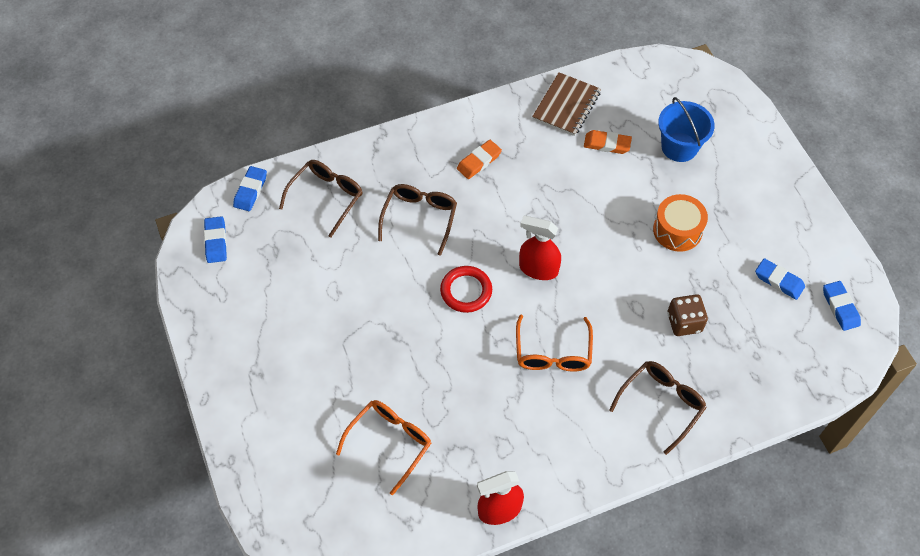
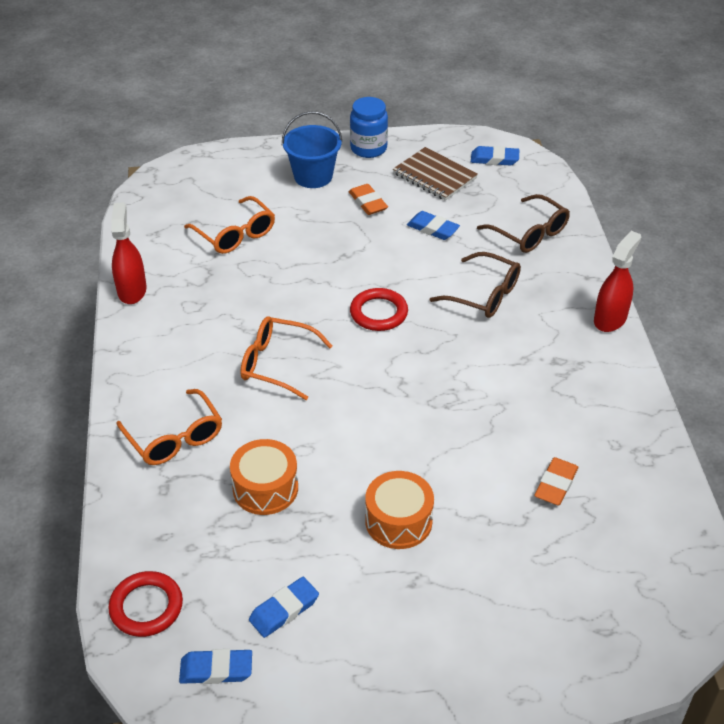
camera: 105 degrees right, 15 degrees down
blue eraser [233,166,267,211] -> blue eraser moved to [407,211,460,240]
orange eraser [457,140,502,179] -> orange eraser moved to [349,184,388,215]
red spray bottle [519,216,561,280] -> red spray bottle moved to [594,231,641,332]
brown notebook [532,72,601,136] -> brown notebook moved to [393,147,478,201]
brown glasses [609,361,707,455] -> orange glasses [116,389,222,465]
blue bucket [658,97,715,162] -> blue bucket moved to [282,111,342,188]
brown dice [667,294,708,336] -> orange drum [230,439,298,515]
none -> red ring [108,571,183,637]
none -> blue jar [350,97,388,158]

